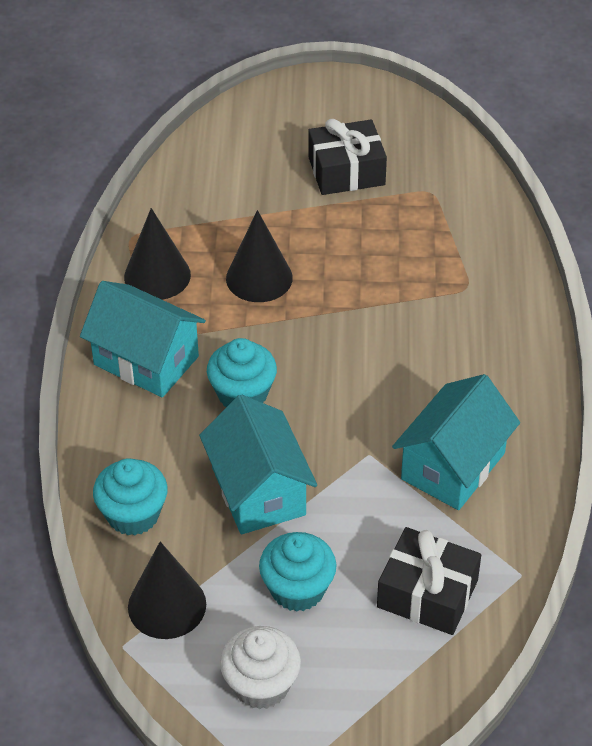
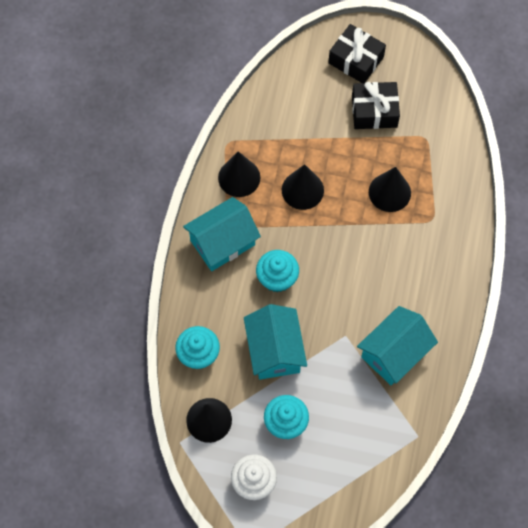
camera: 10 degrees right, 20 degrees up
turquoise house [80,281,206,398] -> turquoise house turned 75 degrees counterclockwise [183,197,261,271]
black gift [377,527,481,635] -> black gift moved to [328,24,386,83]
none -> black cone [369,167,411,212]

